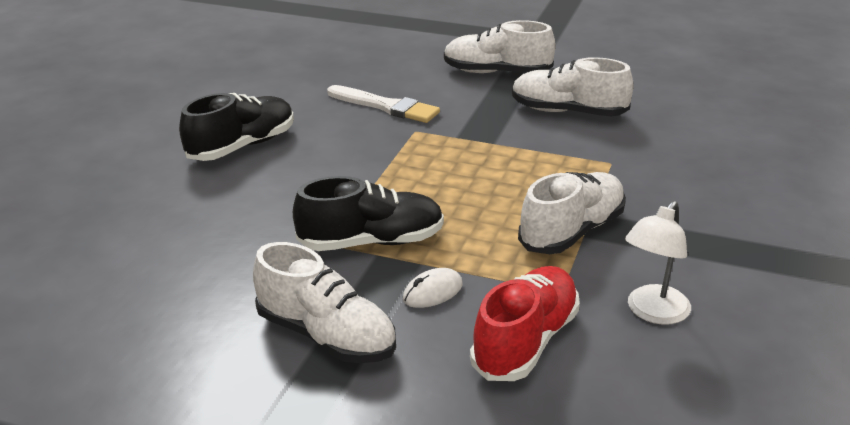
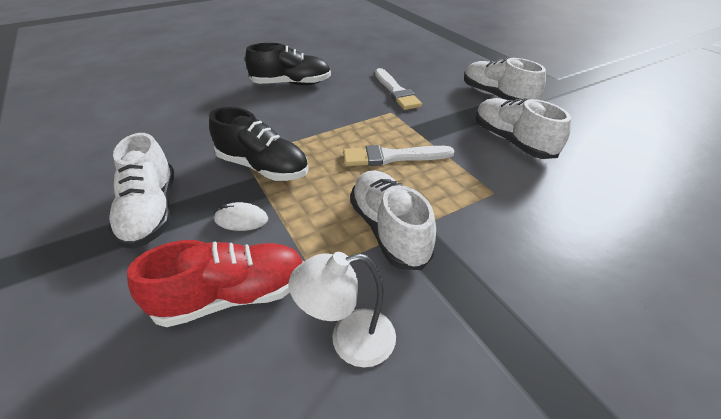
camera: 40 degrees right, 10 degrees up
white shoe [518,172,626,254] -> white shoe turned 105 degrees counterclockwise [350,170,436,270]
none -> white brush [343,145,454,166]

